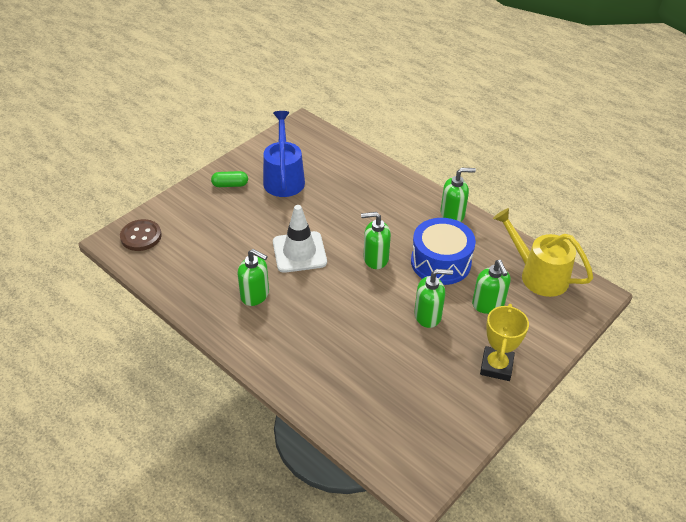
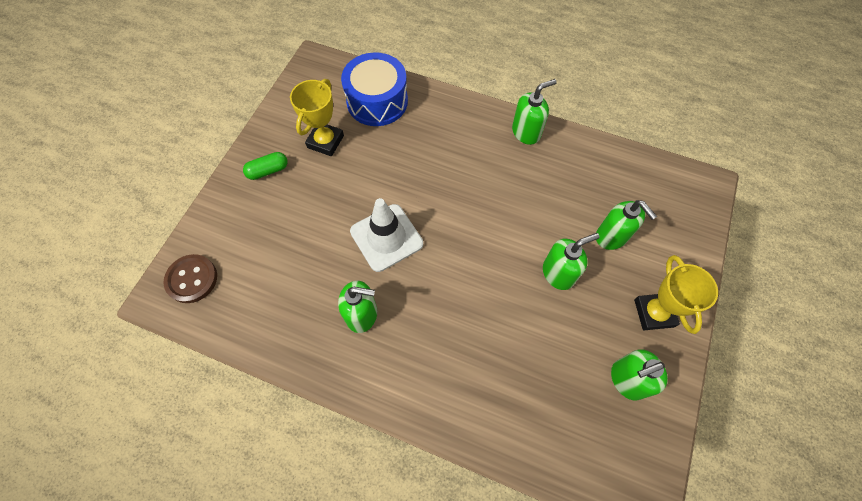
camera: 20 degrees left, 20 degrees up
blue watering can [263,111,305,197] -> yellow trophy [290,79,344,156]
green soap dispenser [361,212,391,269] -> green soap dispenser moved to [611,349,668,400]
blue drum [411,218,476,285] -> blue drum moved to [341,52,408,126]
yellow watering can [493,208,593,297] -> none

